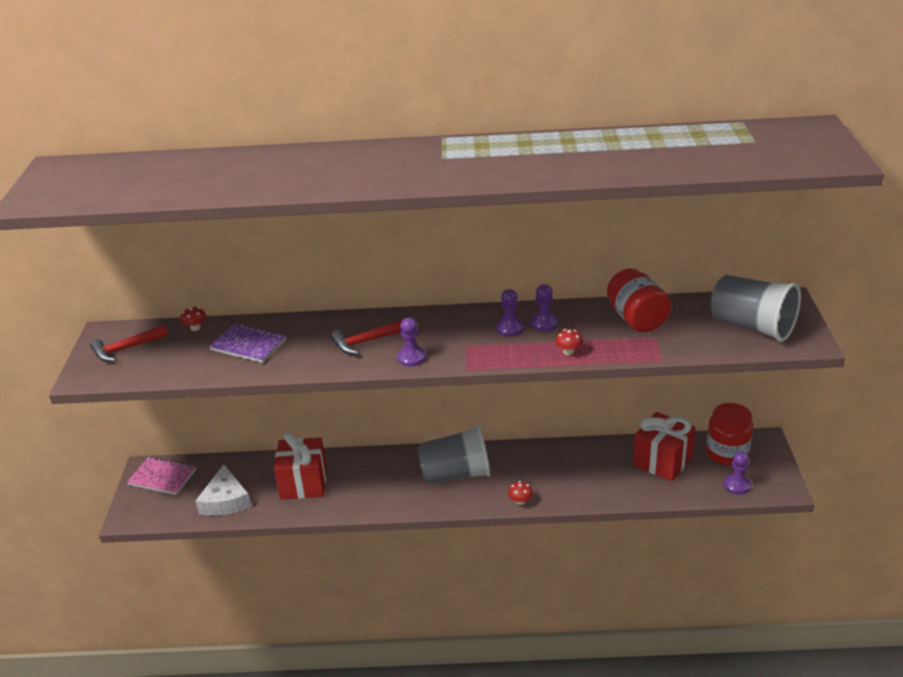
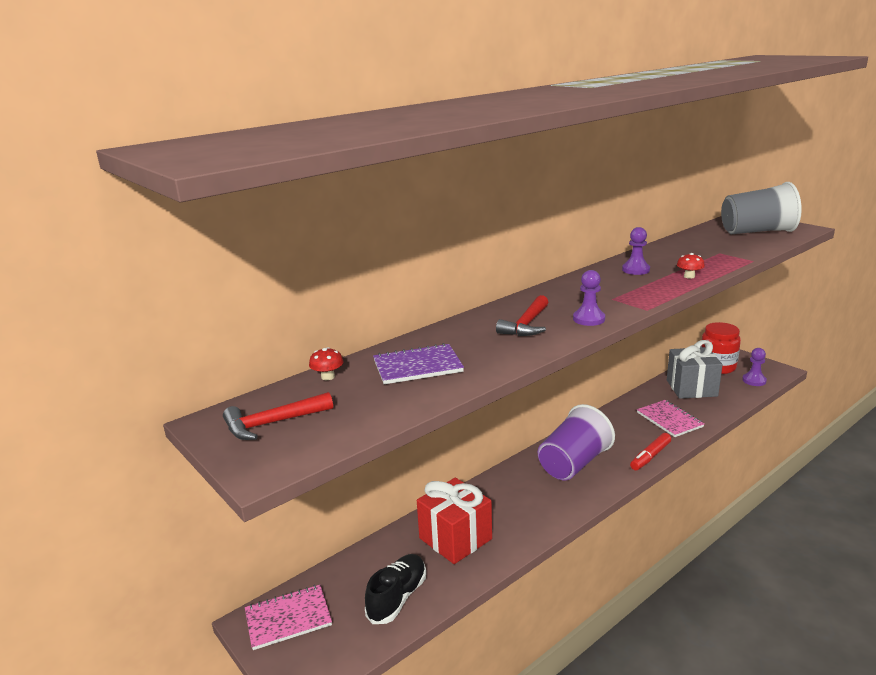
camera: 40 degrees left, 10 degrees down
red hammer [90,325,168,362] -> red hammer turned 45 degrees clockwise [223,392,333,440]
white cheese [195,464,251,516] -> black shoe [365,554,426,624]
grey cup [417,425,490,484] -> purple cup [538,404,615,480]
purple pawn [496,289,524,337] -> none
red mushroom [508,481,533,505] -> red marker [630,433,671,470]
red jar [607,269,671,332] -> none
red gift [633,412,696,482] -> grey gift [667,340,723,399]
none -> pink notebook [637,400,704,437]

